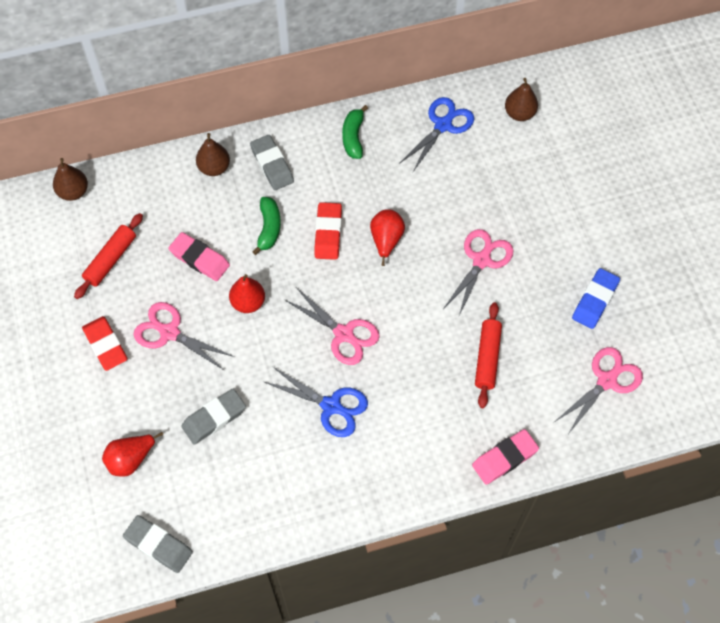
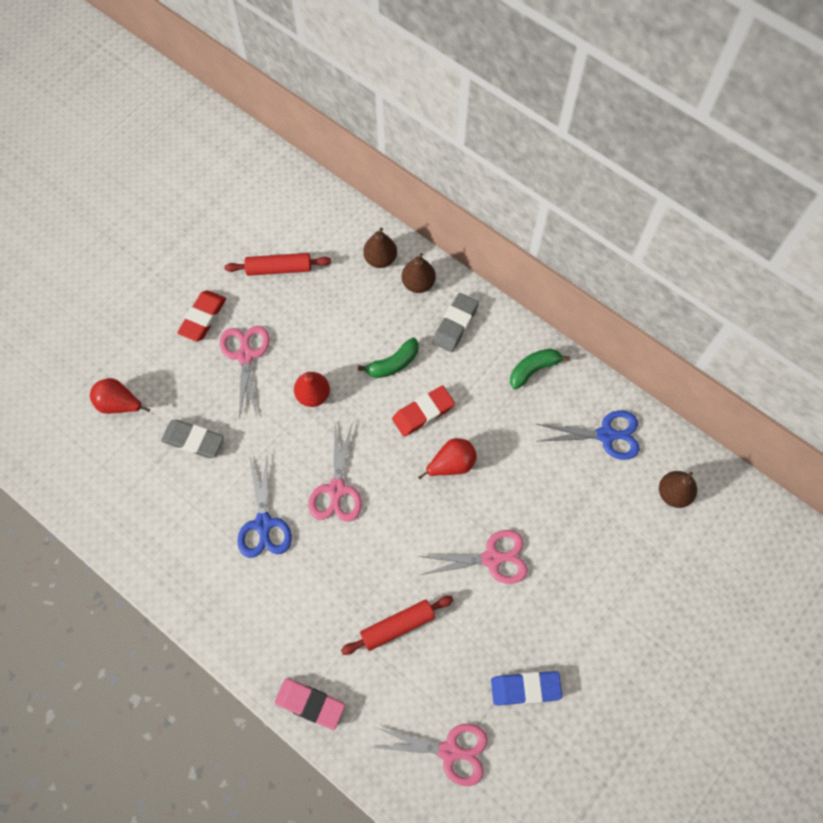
camera: 55 degrees right, 5 degrees up
brown pear [53,158,88,201] -> brown pear moved to [363,228,397,268]
grey eraser [123,515,193,573] -> none
pink eraser [168,232,230,281] -> none

